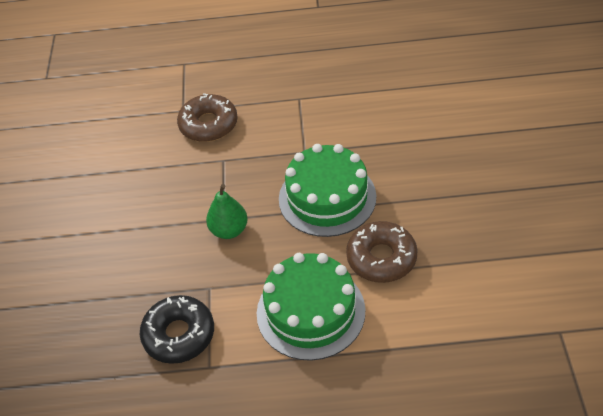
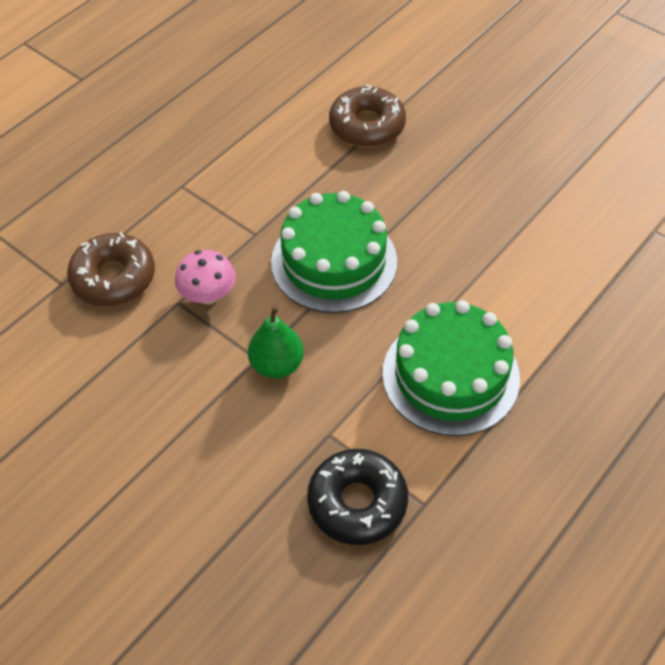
camera: 50 degrees left, 5 degrees up
brown donut [346,221,418,283] -> brown donut moved to [329,84,406,147]
none -> pink mushroom [175,250,236,304]

